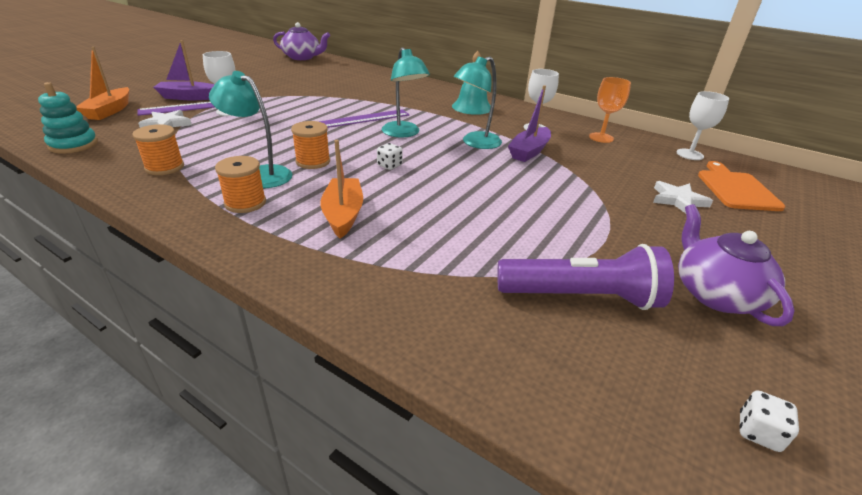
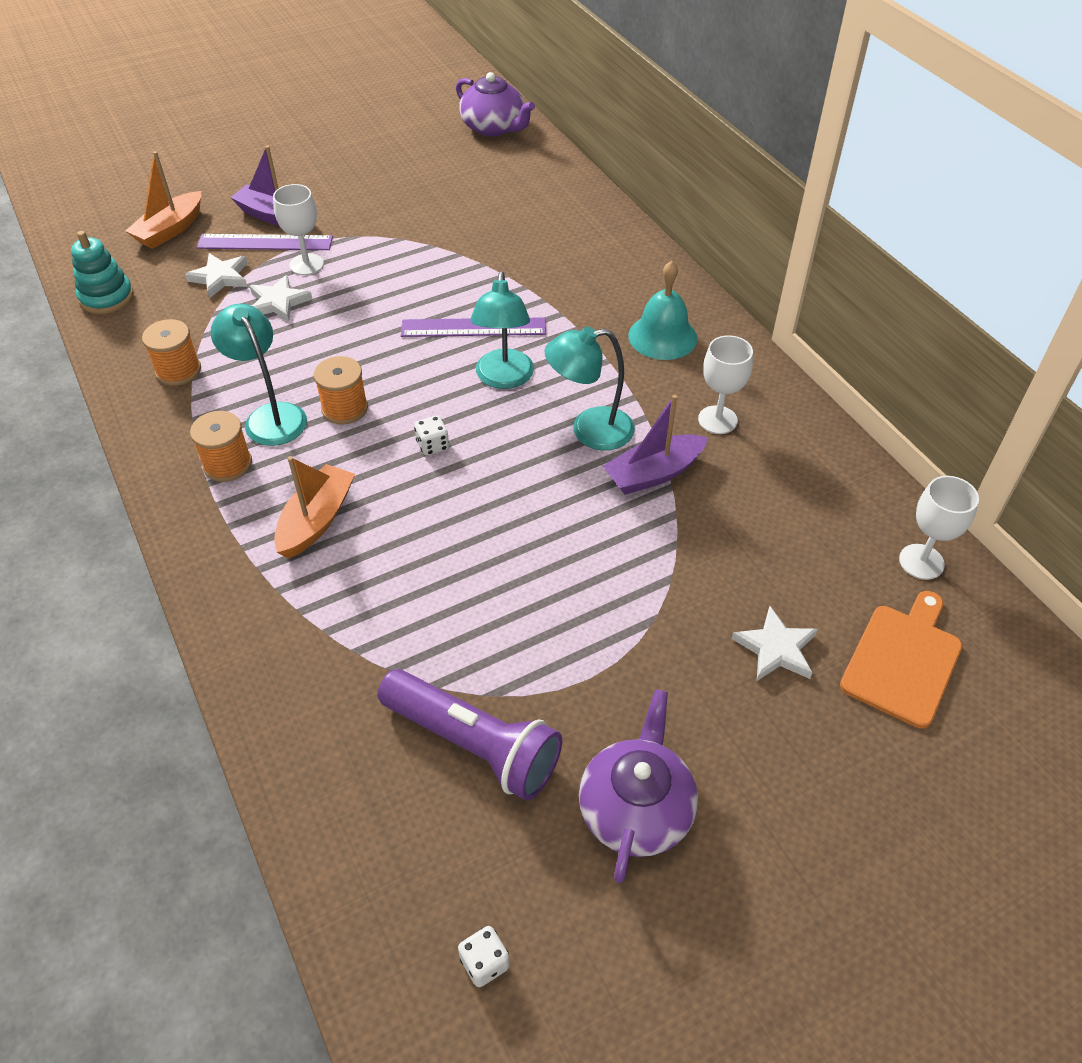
camera: 30 degrees right, 15 degrees up
orange goblet [589,77,631,143] -> none
none -> white star [250,275,312,322]

